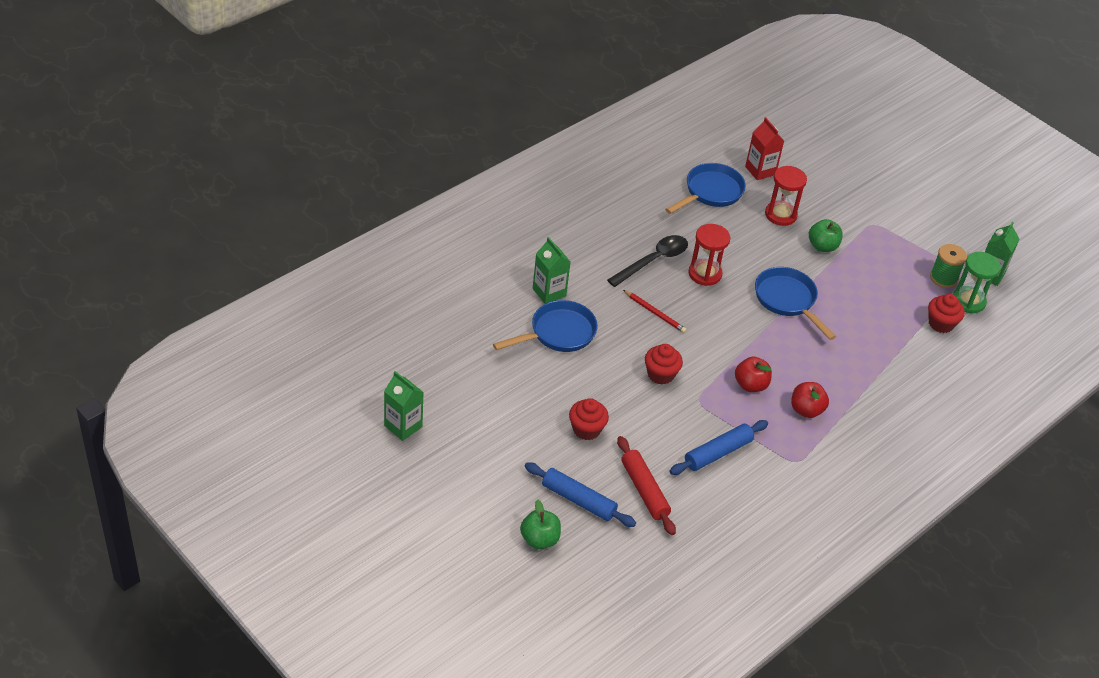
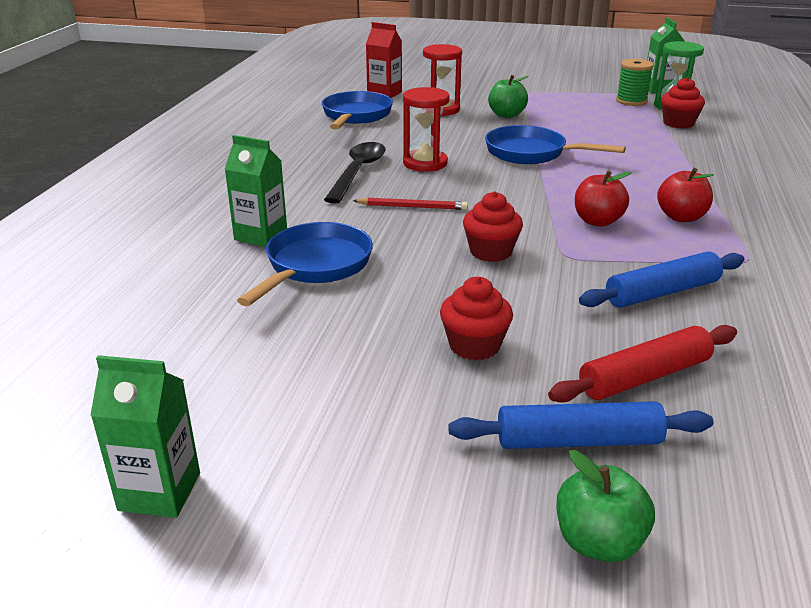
camera: 30 degrees left, 15 degrees down
red rolling pin [617,436,676,535] -> red rolling pin turned 60 degrees counterclockwise [548,325,737,403]
blue rolling pin [670,420,768,475] -> blue rolling pin turned 45 degrees clockwise [579,251,744,308]

